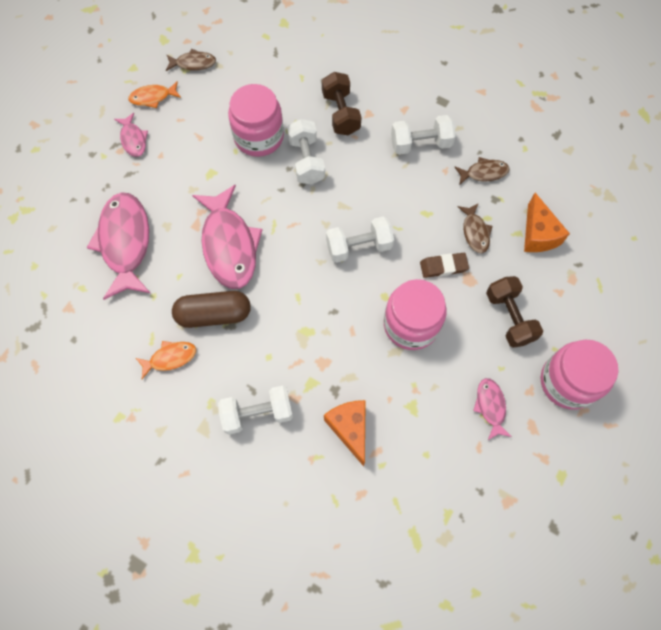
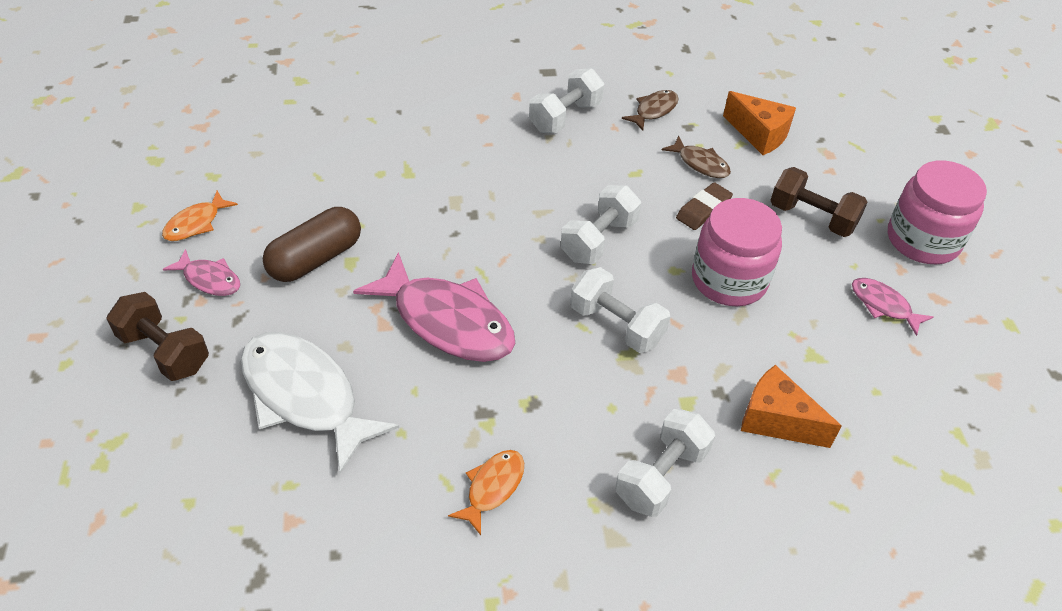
camera: 40 degrees left, 20 degrees down
pink fish [87,192,150,300] -> white fish [241,332,399,474]
brown fish [166,49,216,71] -> none
brown capsule [172,291,251,328] -> brown capsule moved to [263,207,361,282]
pink jar [228,84,284,157] -> none
white dumbbell [287,119,325,185] -> white dumbbell moved to [570,267,671,353]
brown dumbbell [322,72,362,135] -> brown dumbbell moved to [106,292,209,381]

